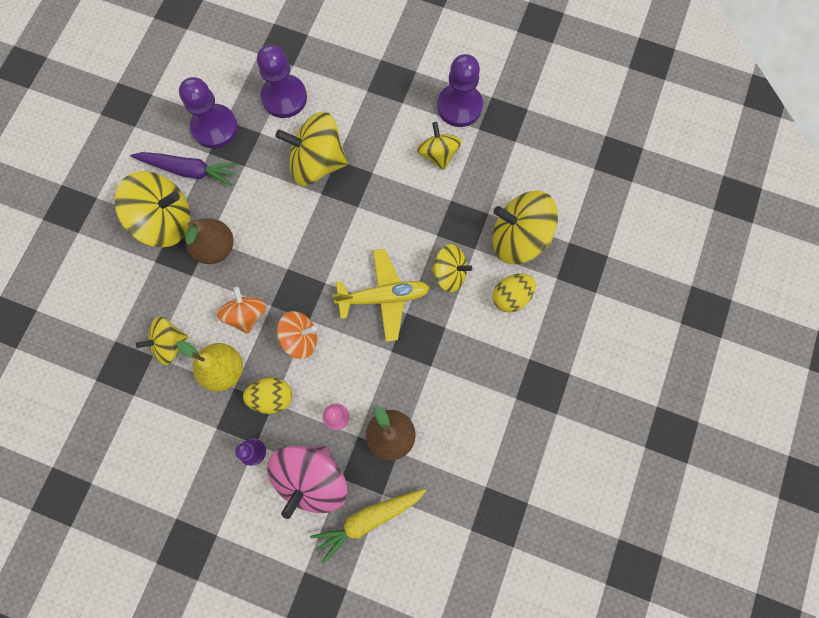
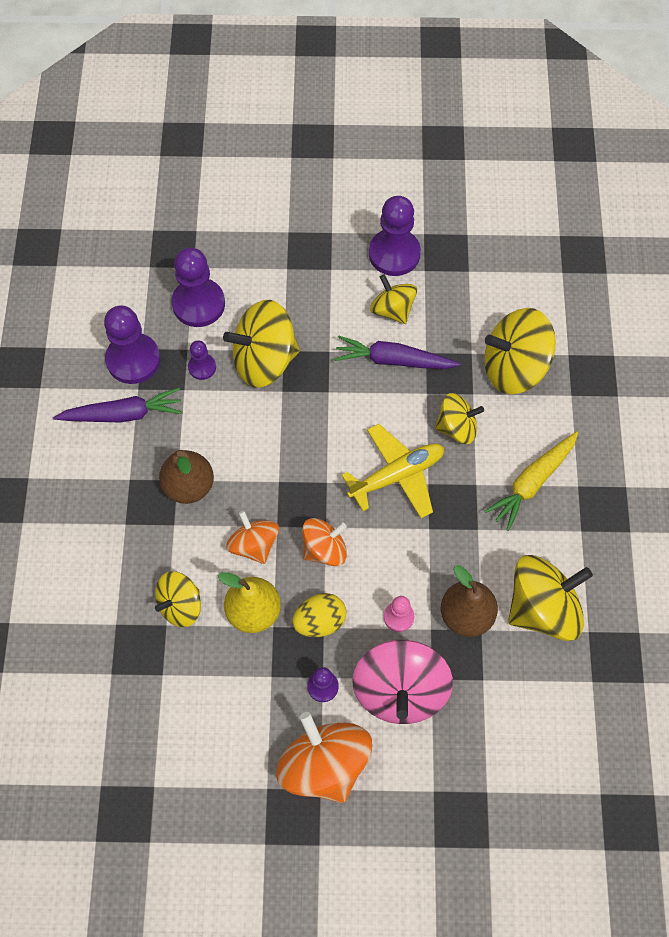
camera: 20 degrees left, 10 degrees down
yellow spinning top [115,171,191,248] -> yellow spinning top moved to [508,555,593,641]
yellow carrot [310,488,427,563] -> yellow carrot moved to [484,431,578,531]
yellow egg [493,274,536,313] -> none
none -> purple pawn [188,340,216,380]
none -> orange spinning top [276,712,372,803]
none -> purple carrot [334,335,460,369]

